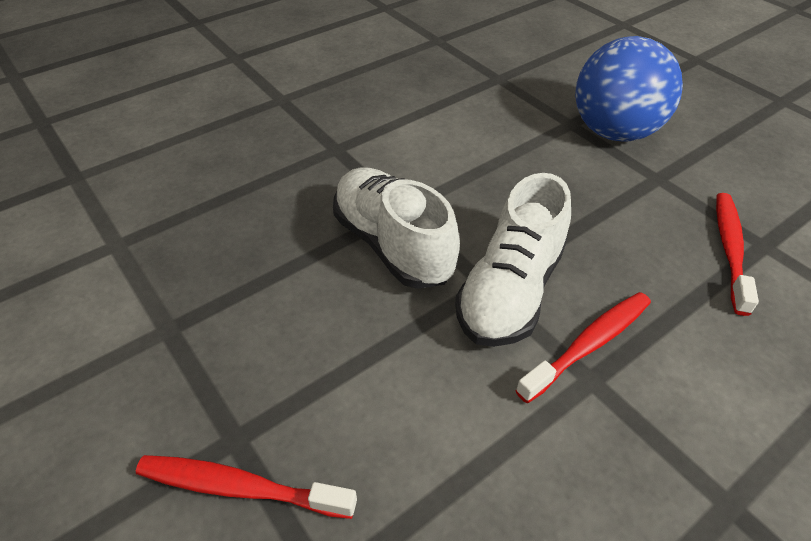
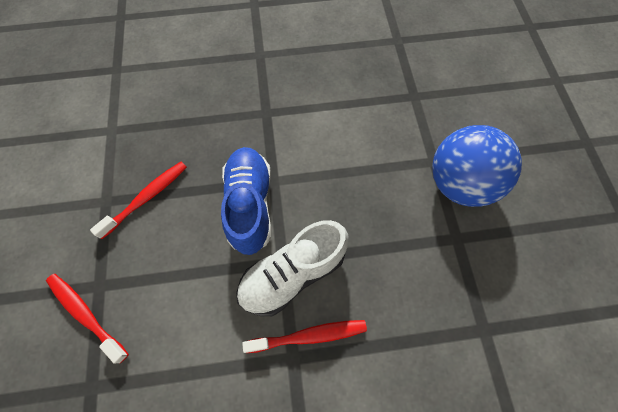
camera: 30 degrees right, 20 degrees up
white shoe [333,167,460,289] -> blue shoe [221,147,271,255]
red toothbrush [716,193,759,316] -> red toothbrush moved to [90,162,187,239]

